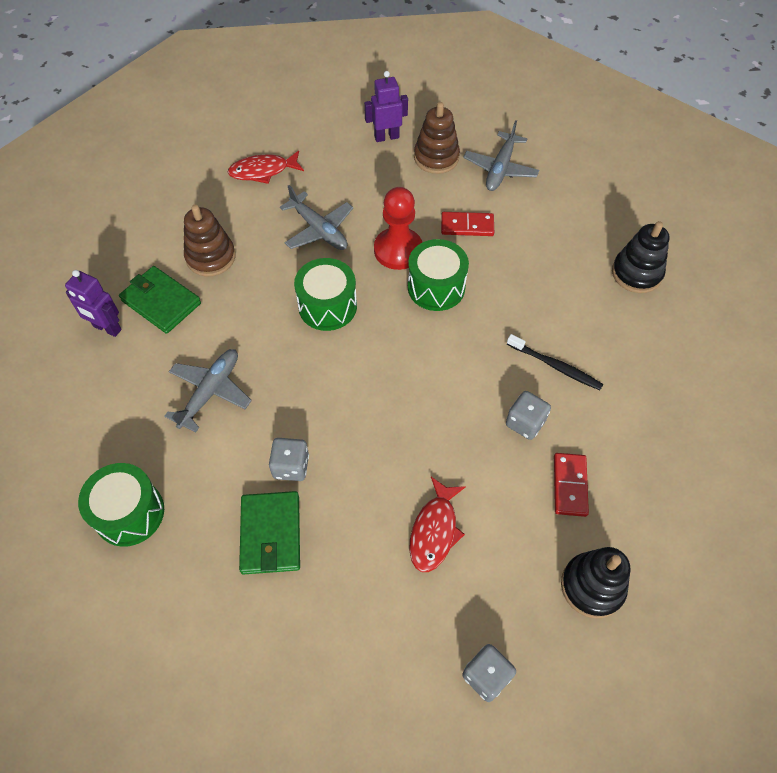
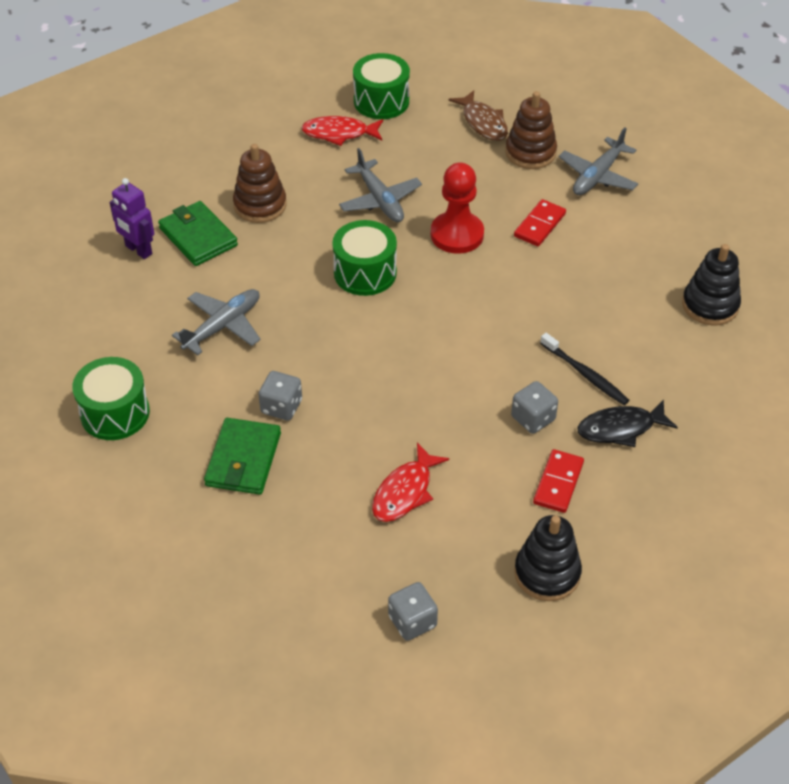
camera: 15 degrees right, 10 degrees down
purple robot [364,71,408,142] -> brown fish [448,90,508,141]
green drum [408,239,469,311] -> green drum moved to [353,53,410,119]
red domino [441,212,494,236] -> red domino turned 75 degrees counterclockwise [514,199,566,246]
none -> black fish [577,400,678,447]

